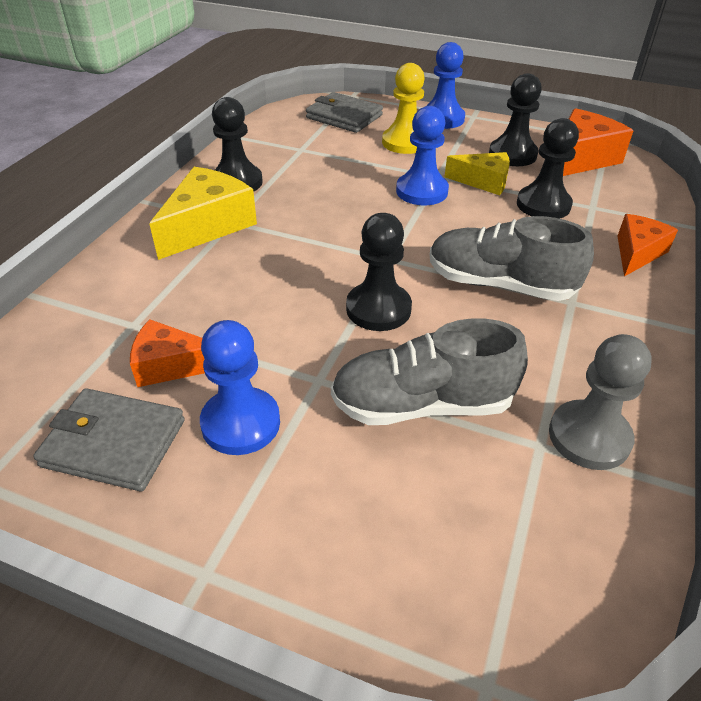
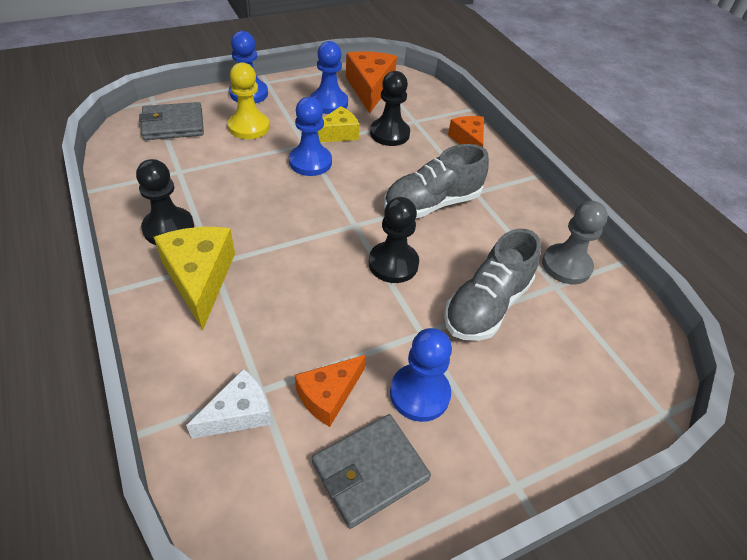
camera: 50 degrees left, 5 degrees up
black pawn [489,73,542,166] -> blue pawn [310,41,348,114]
none -> white cheese [186,368,271,439]

